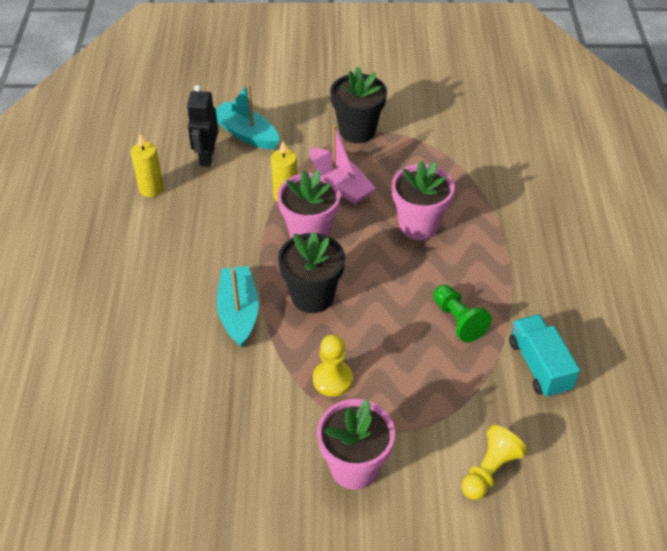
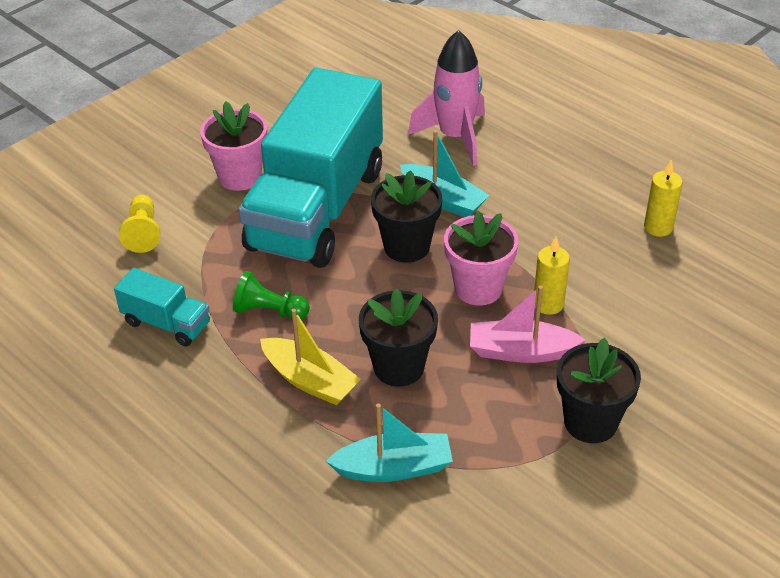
camera: 135 degrees right, 5 degrees down
black robot [187,85,218,167] -> none
turquoise boat [215,83,280,149] -> turquoise boat moved to [326,403,453,482]
yellow pawn [313,335,353,397] -> turquoise truck [238,68,383,268]
pink flower pot [392,161,454,240] -> black flower pot [359,288,438,387]
none -> yellow boat [260,309,361,405]
none -> pink rocket [408,30,485,166]

